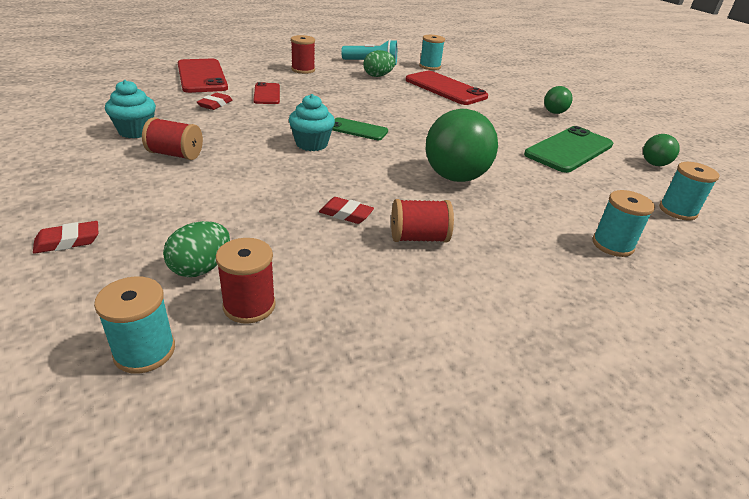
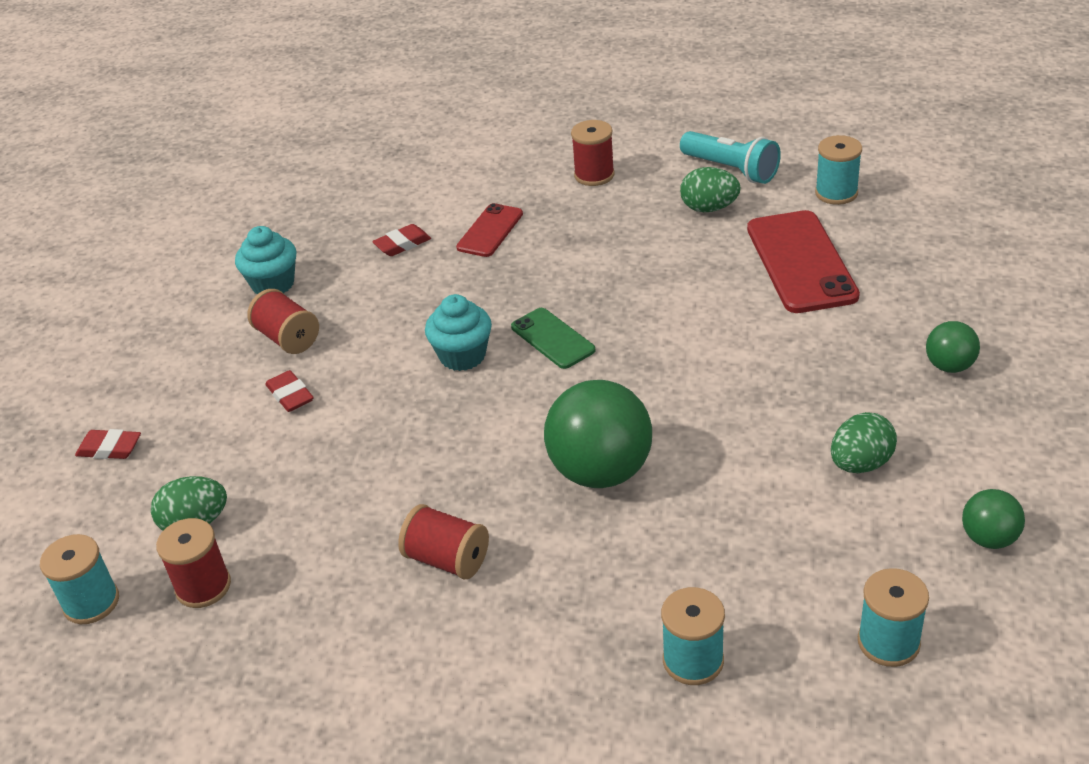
camera: 40 degrees right, 5 degrees up
red phone [177,59,228,93] -> none
red eraser [319,197,374,224] -> red eraser moved to [265,370,314,412]
green phone [524,126,613,173] -> green egg [831,412,897,473]

